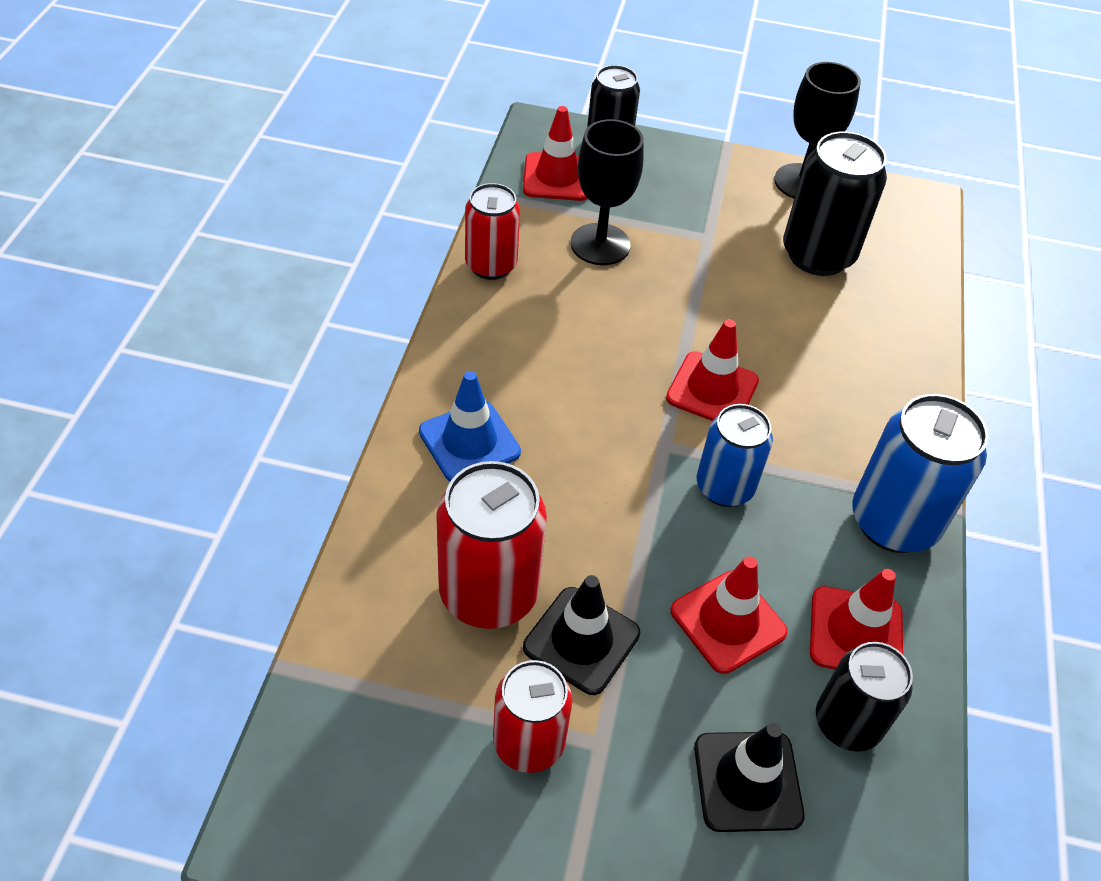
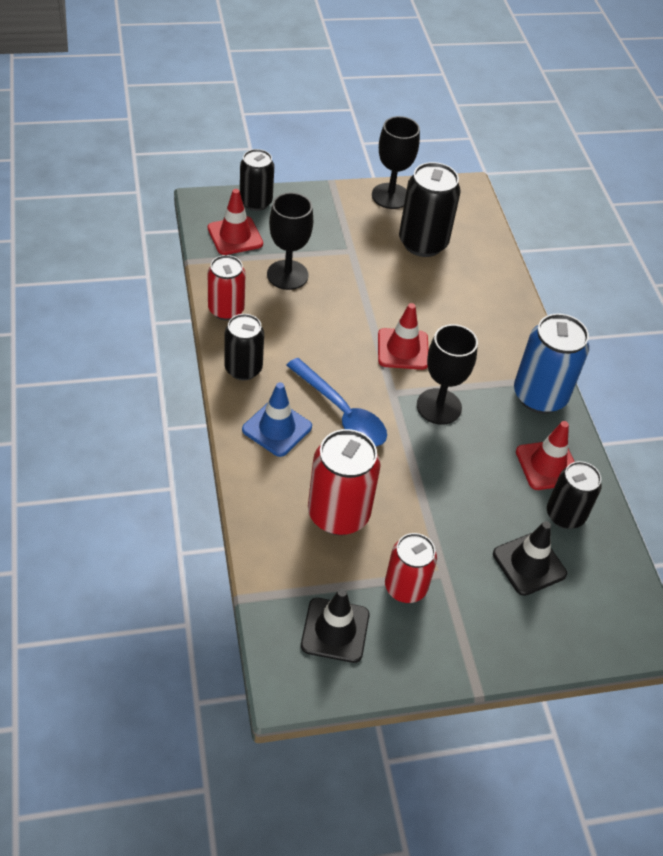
camera: 25 degrees left, 0 degrees up
black traffic cone [523,575,640,695] -> black traffic cone moved to [301,588,369,663]
red traffic cone [671,556,788,674] -> none
blue can [696,404,773,507] -> black goblet [417,324,478,425]
none -> black can [224,314,264,380]
none -> blue spoon [286,358,387,447]

